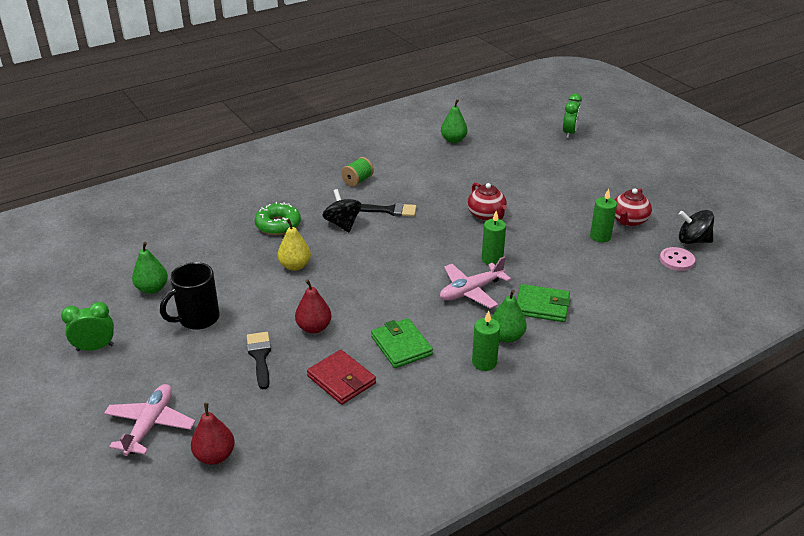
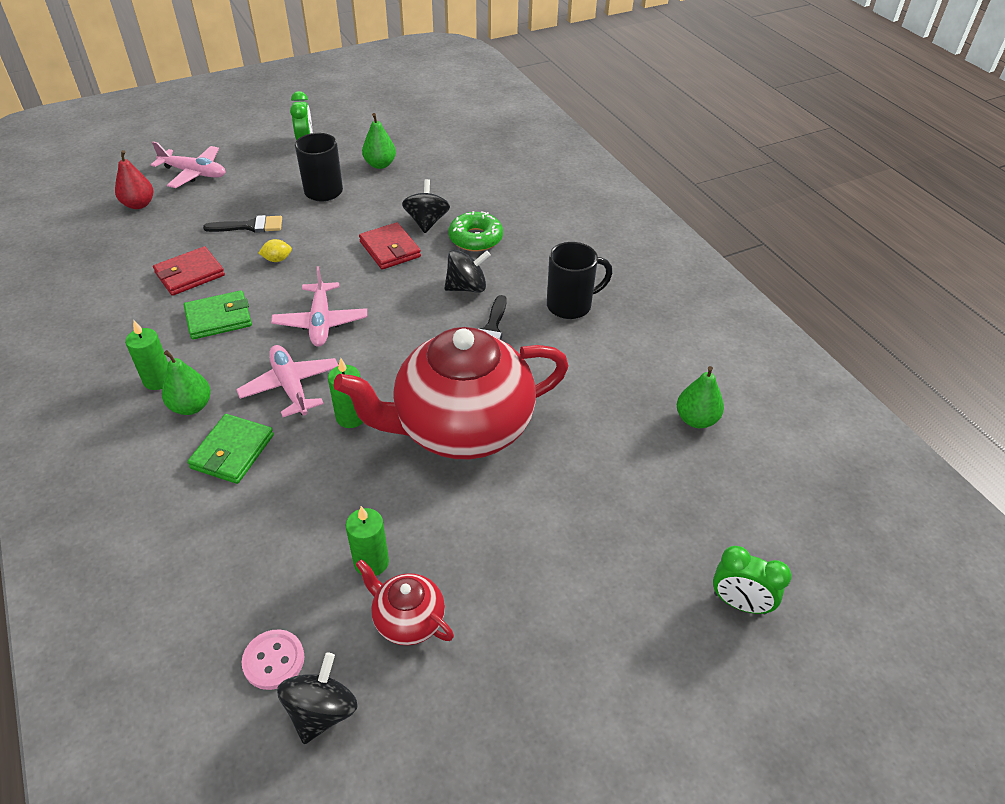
camera: 95 degrees right, 10 degrees up
yellow pear [278,219,311,271] -> red wallet [359,222,421,269]
red pear [295,279,332,333] -> yellow lemon [259,239,292,262]
green spool [341,157,374,187] -> black mug [547,242,613,319]
red teapot [467,183,507,221] -> red teapot [333,327,569,459], size x2.31
none -> pink plane [271,266,367,347]
none -> black spinning top [402,179,450,233]

